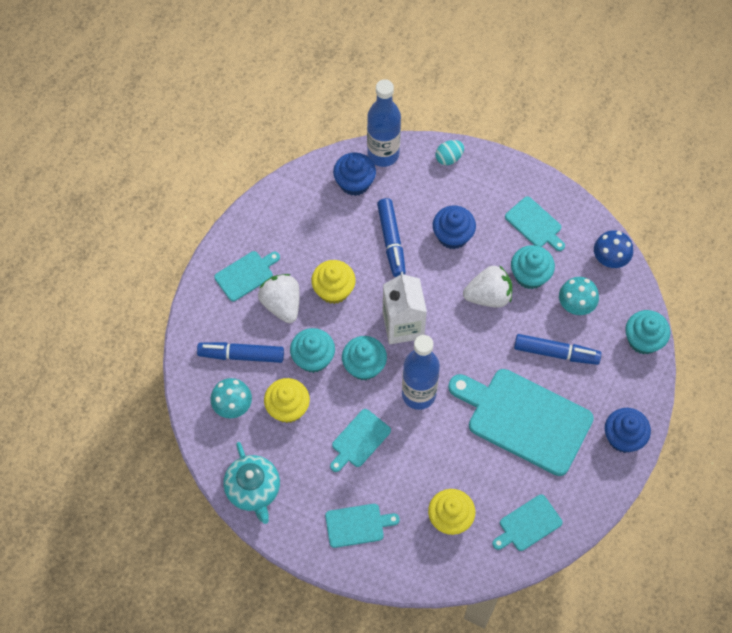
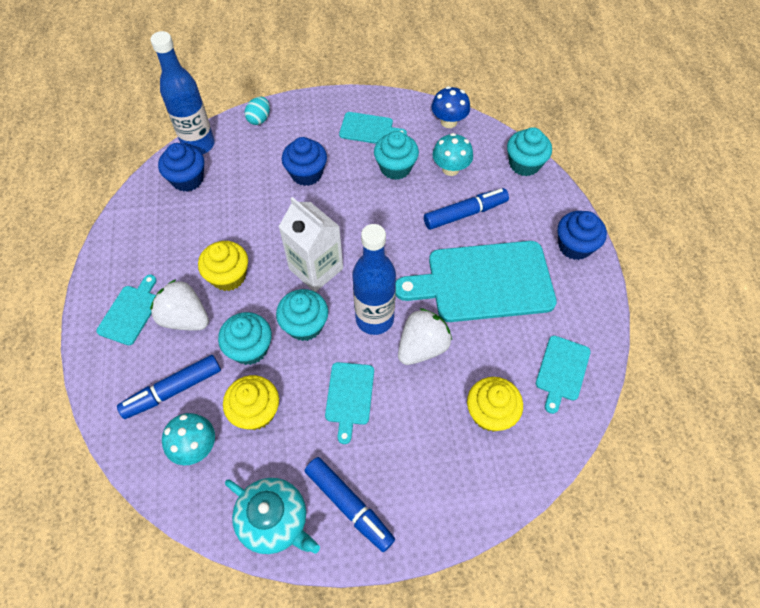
camera: 35 degrees left, 5 degrees down
turquoise cutting board [325,504,400,548] -> none
blue marker [377,198,406,277] -> blue marker moved to [305,457,395,552]
white strawberry [463,265,512,308] -> white strawberry moved to [398,308,452,365]

